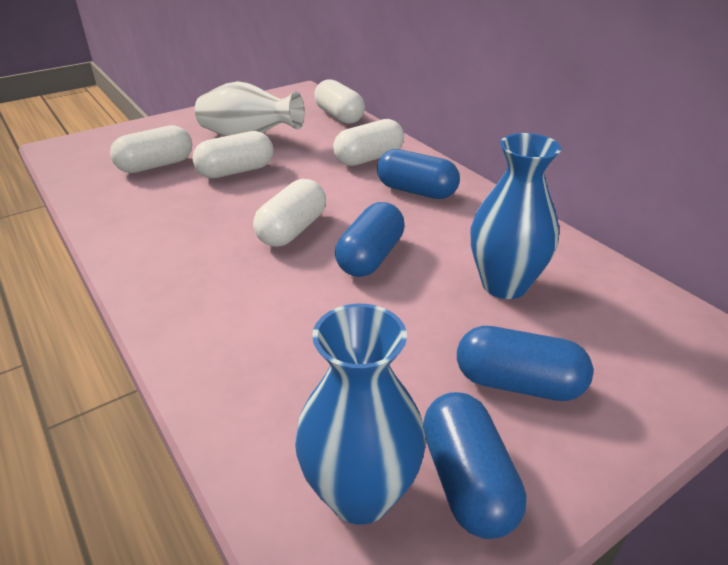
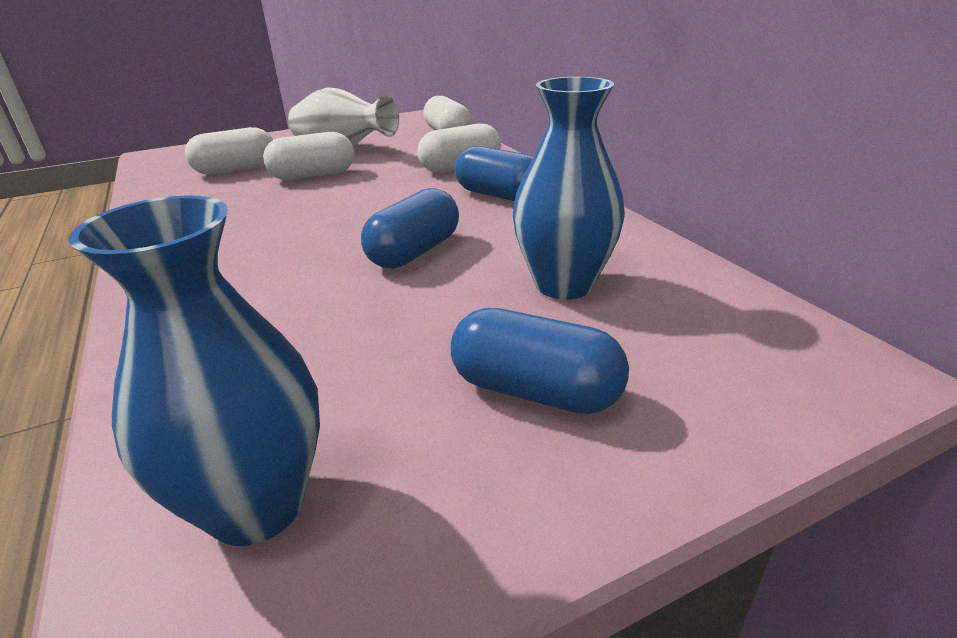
camera: 10 degrees right, 5 degrees down
white capsule [253,179,326,247] -> none
blue capsule [423,392,526,539] -> none

